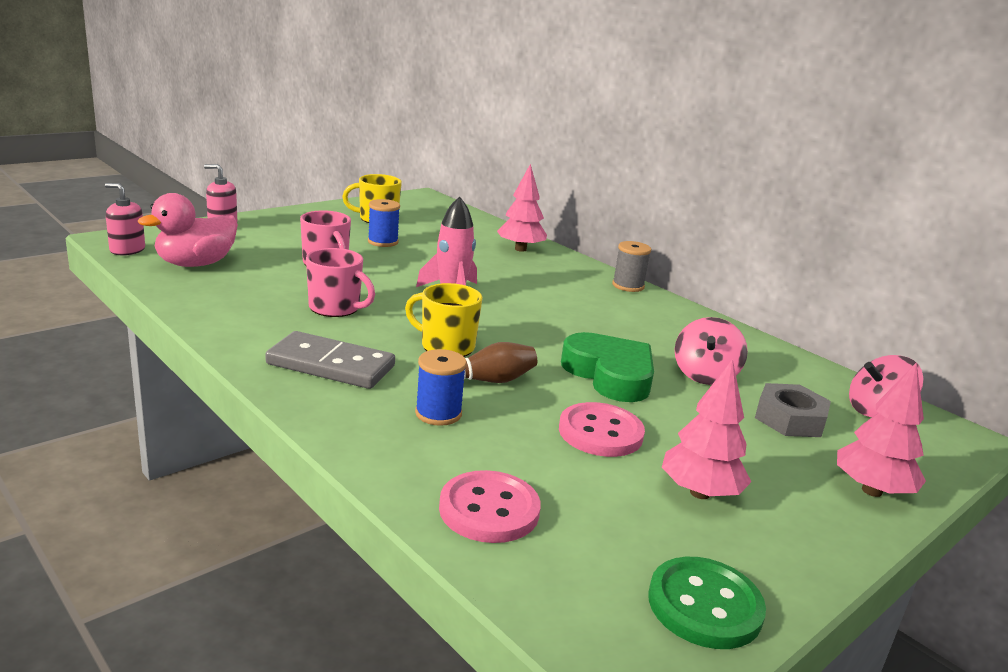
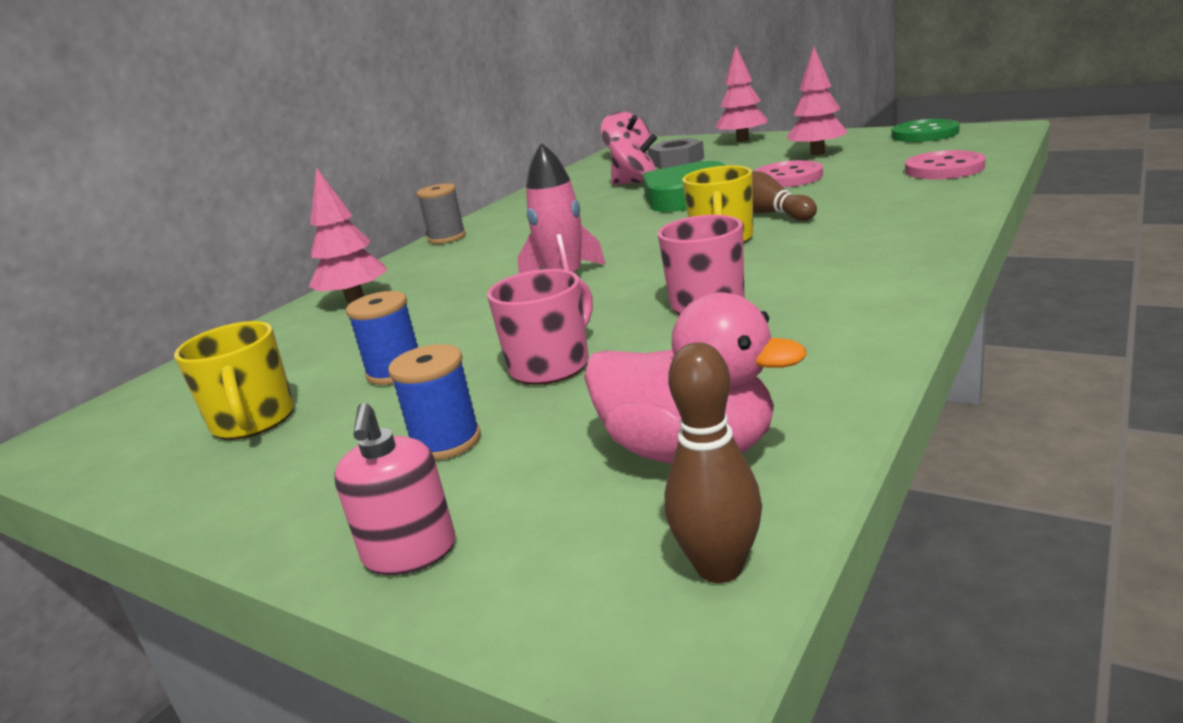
camera: 100 degrees left, 0 degrees up
pink soap dispenser [105,183,145,255] -> brown bowling pin [665,342,762,583]
grey domino [265,331,395,389] -> none
blue spool [415,349,467,426] -> blue spool moved to [388,344,481,460]

